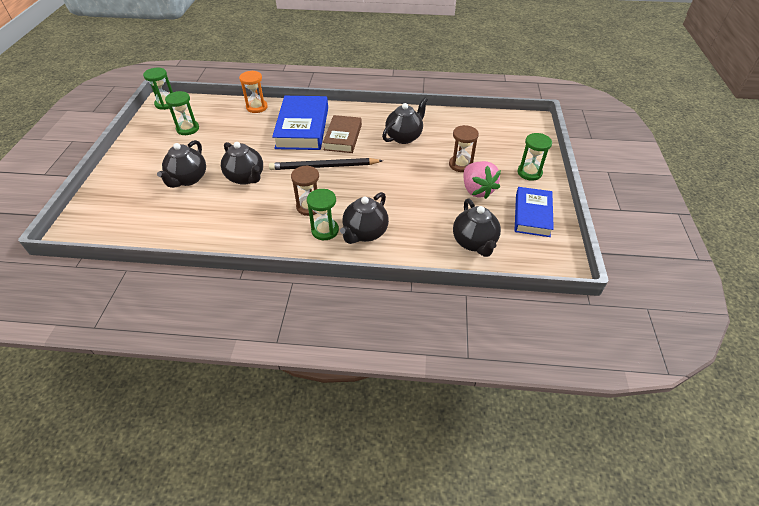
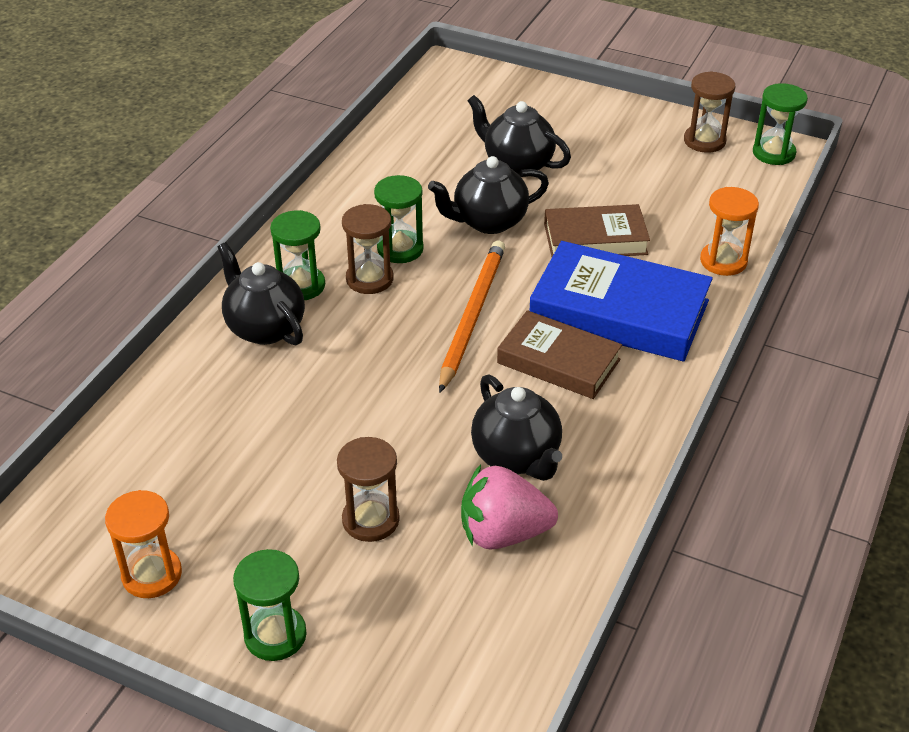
camera: 110 degrees right, 5 degrees down
green hourglass [165,91,199,135] -> green hourglass moved to [374,175,424,263]
black pencil [269,158,383,170] -> orange pencil [439,240,505,393]
black teapot [453,199,501,257] -> none
pink strawberry [463,161,501,199] -> pink strawberry moved to [461,465,558,549]
blue book [515,187,554,237] -> orange hourglass [105,490,182,598]
none -> brown book [544,204,650,257]
none -> brown hourglass [684,71,735,153]

